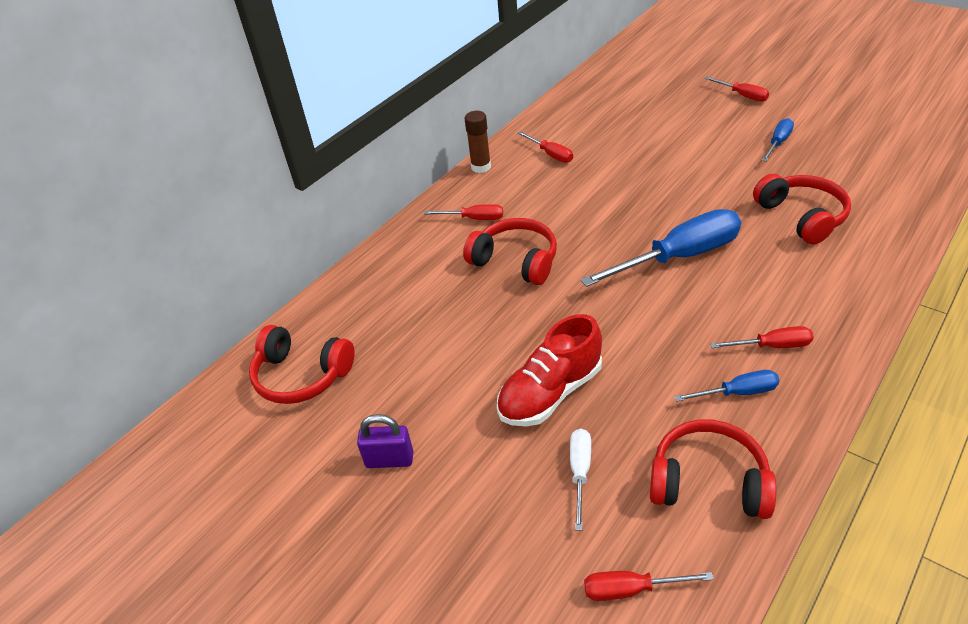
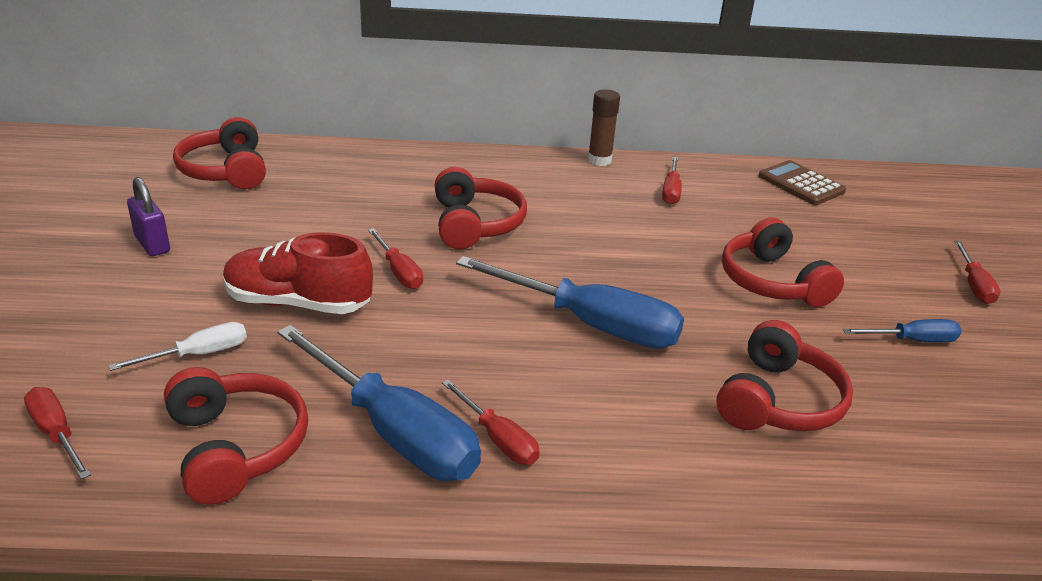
camera: 45 degrees right, 10 degrees down
red screwdriver [424,204,503,220] -> red screwdriver moved to [368,228,423,289]
blue screwdriver [674,370,780,402] -> blue screwdriver [277,325,481,481], size x2.02
none -> red headphones [722,218,844,307]
none -> brown calculator [759,160,846,205]

